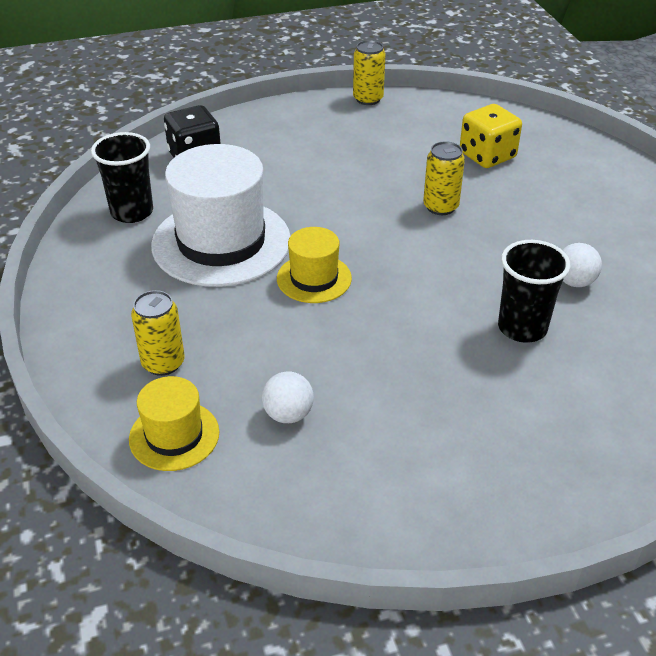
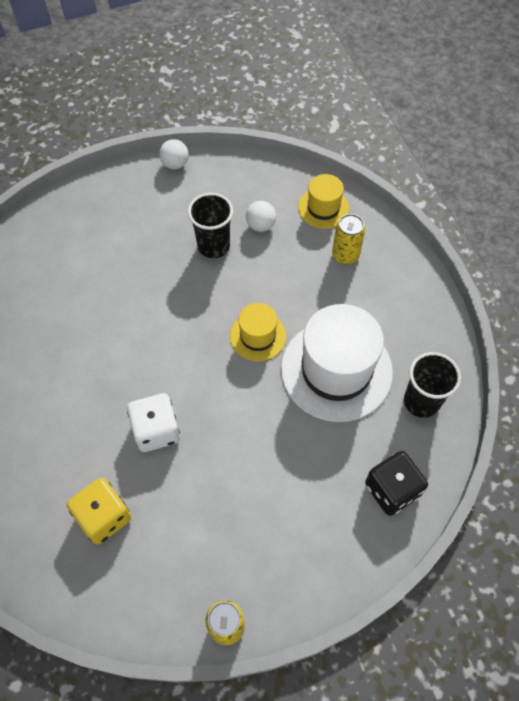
camera: 175 degrees right, 20 degrees up
yellow can [423,141,465,215] -> white dice [127,393,180,452]
black cup [498,240,571,343] -> black cup moved to [188,193,233,258]
white ball [563,243,602,287] -> white ball moved to [159,139,189,169]

